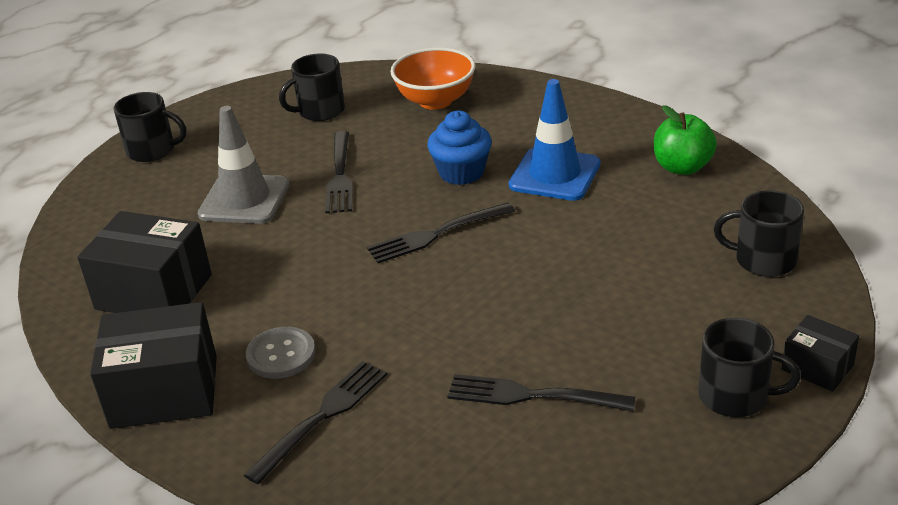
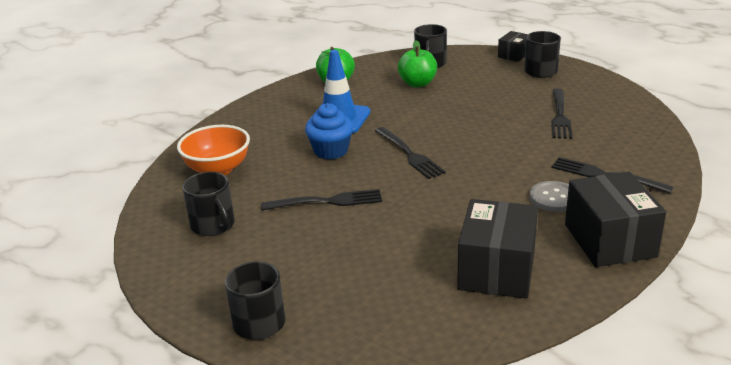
camera: 95 degrees left, 5 degrees down
grey traffic cone [198,106,290,224] -> none
none -> green apple [398,40,437,87]

